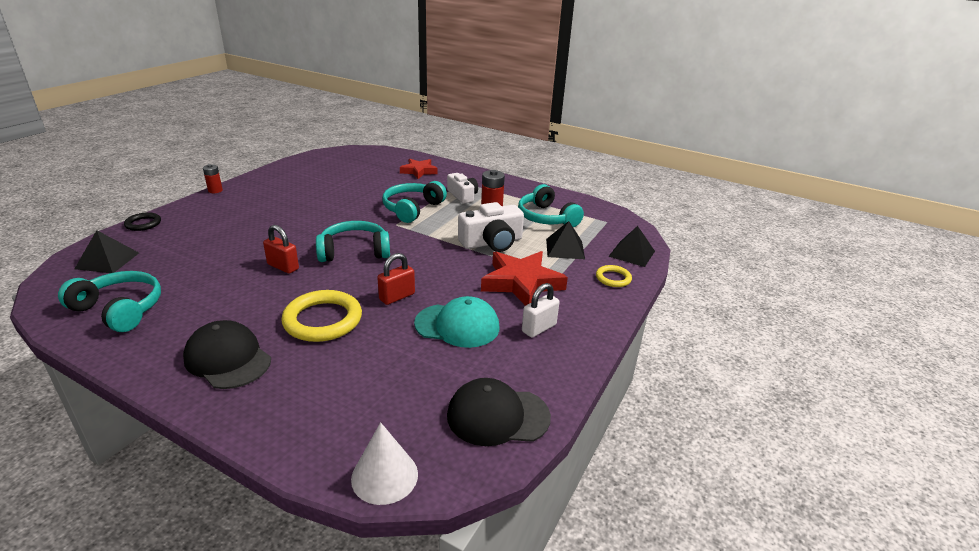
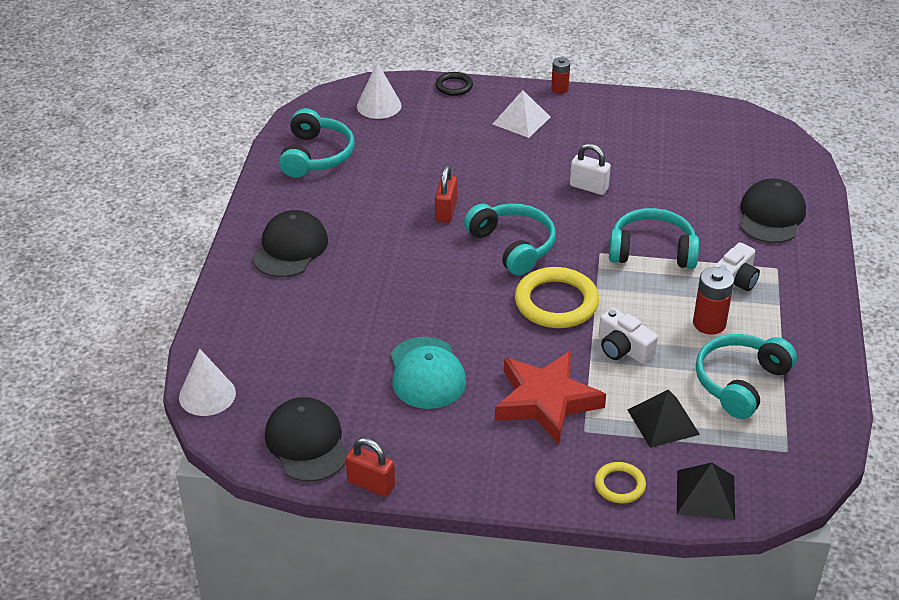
camera: 70 degrees right, 10 degrees up
black pyramid [74,230,139,273] -> white cone [357,62,401,119]
yellow ring [281,290,362,342] -> yellow ring moved to [515,267,599,328]
red padlock [377,253,415,305] -> red padlock moved to [346,438,395,497]
red star [400,159,438,179] -> black cap [739,178,806,243]
white camera [458,202,524,252] -> white camera [599,308,658,364], size x0.67
white padlock [522,283,560,338] -> white padlock moved to [570,143,611,195]
none -> white pyramid [493,90,550,138]

